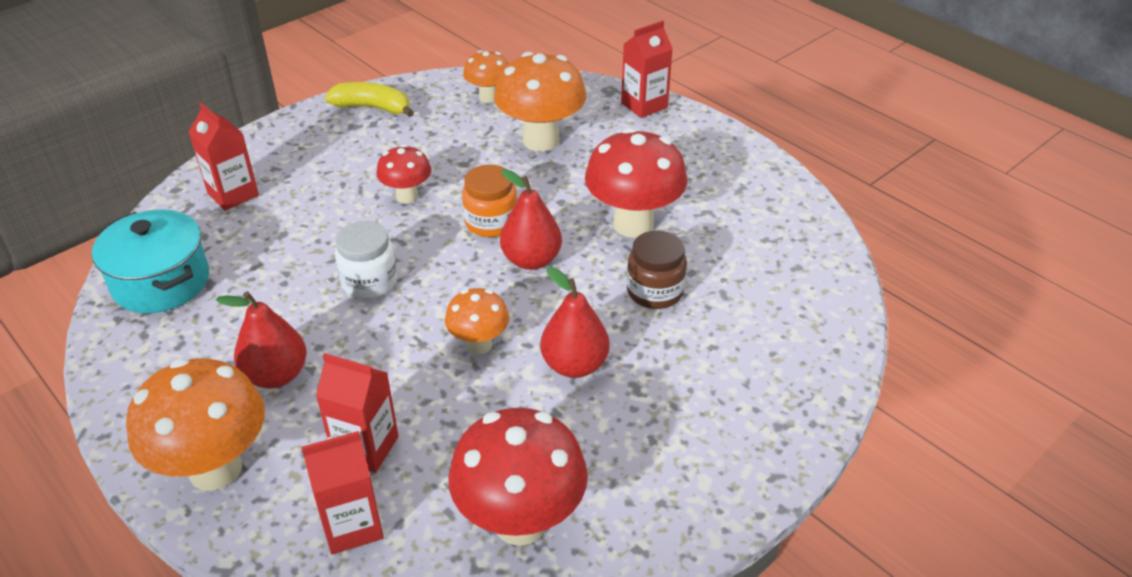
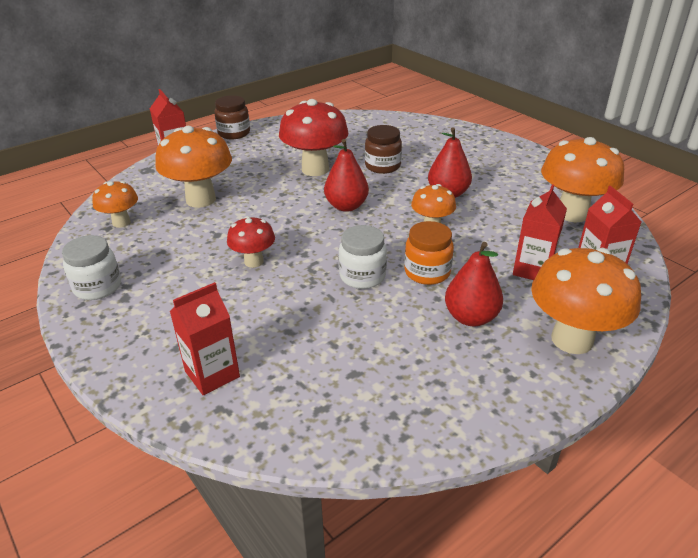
camera: 85 degrees left, 5 degrees down
turquoise pot [92,209,209,313] -> none
yellow banana [325,82,414,117] -> white jar [62,235,121,300]
red mushroom [448,408,588,546] -> orange mushroom [541,137,624,222]
orange jar [462,165,517,237] -> orange jar moved to [404,221,454,285]
none -> brown jar [214,95,250,139]

